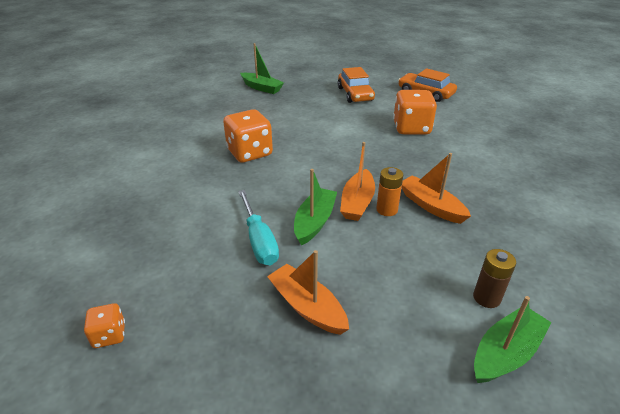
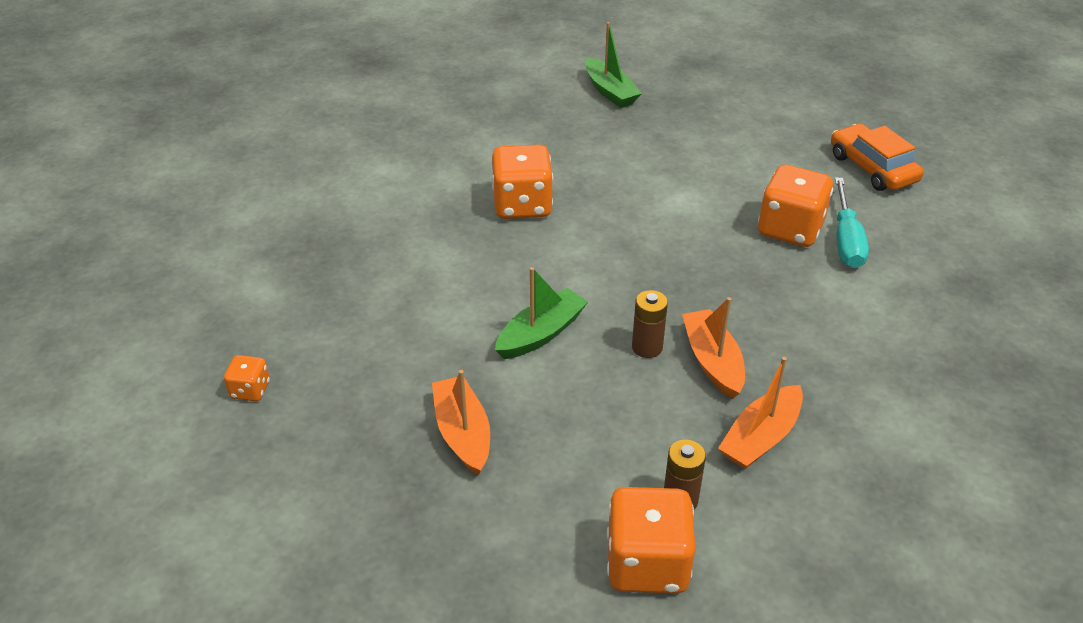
camera: 25 degrees right, 5 degrees up
turquoise screwdriver [238,190,279,265] -> turquoise screwdriver moved to [835,177,869,268]
orange car [338,67,375,103] -> none
orange boat [340,142,375,221] -> orange boat moved to [718,357,803,469]
orange battery [376,167,403,216] -> brown battery [632,290,668,358]
green boat [474,296,552,383] -> orange dice [607,487,696,594]

